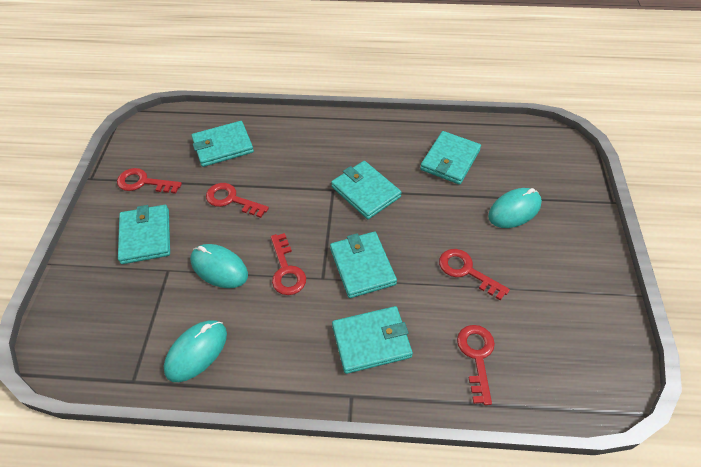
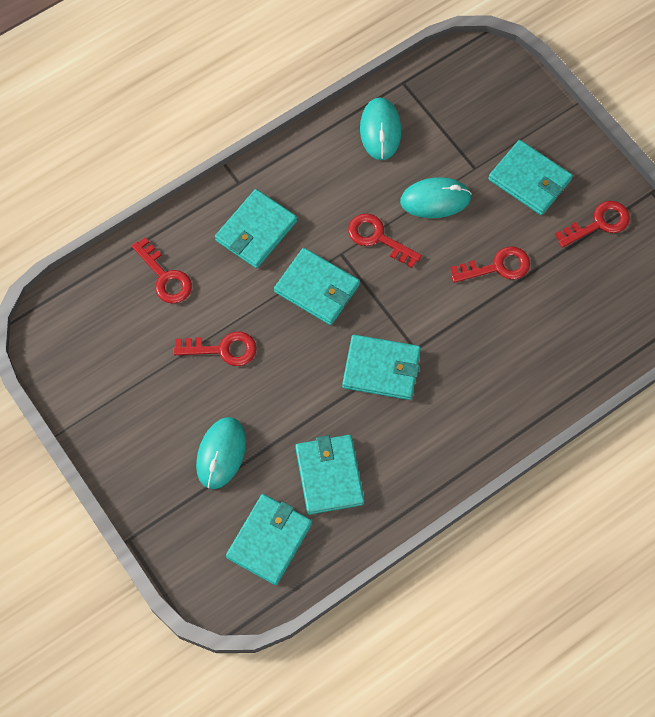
camera: 140 degrees right, 15 degrees up
turquoise wallet [191,121,254,167] -> turquoise wallet moved to [226,494,312,585]

